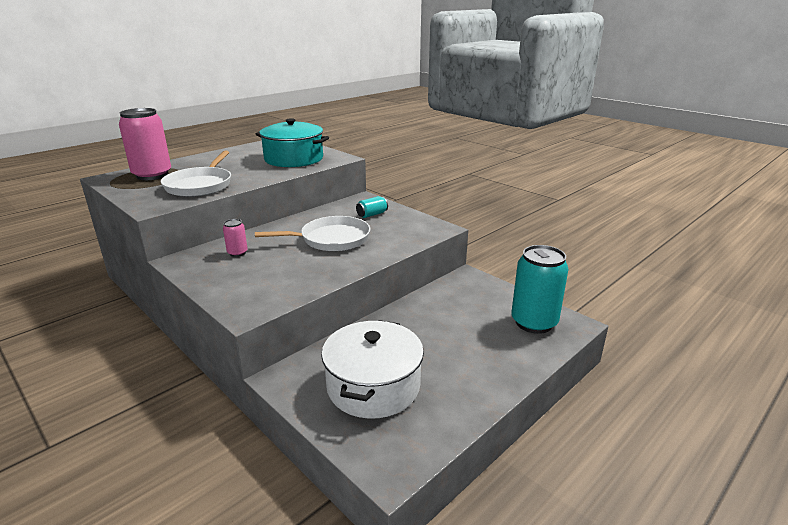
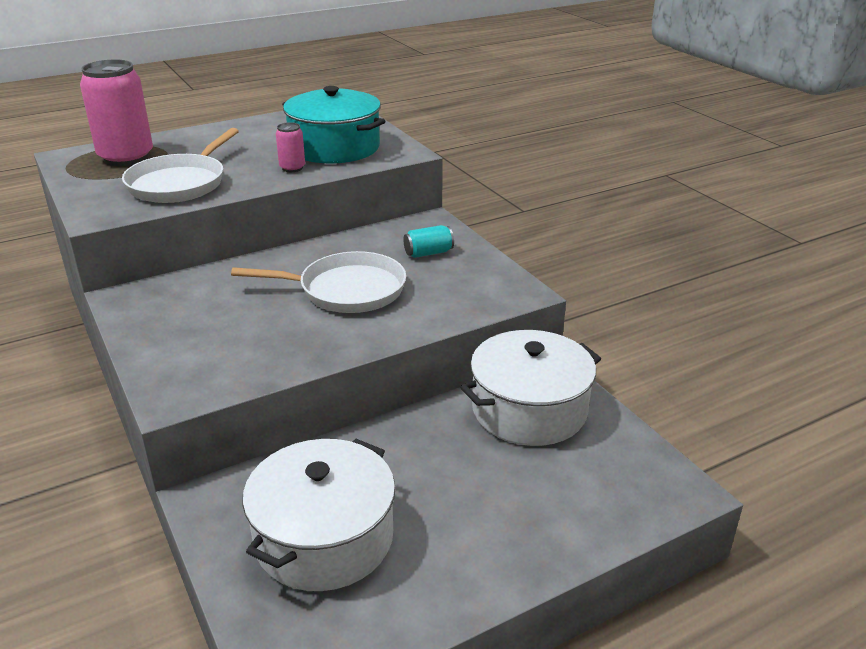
camera: 15 degrees right, 5 degrees up
pink can [223,219,248,257] -> pink can moved to [276,122,305,172]
turquoise can [511,245,568,334] -> none
none -> white pot [460,330,601,446]

